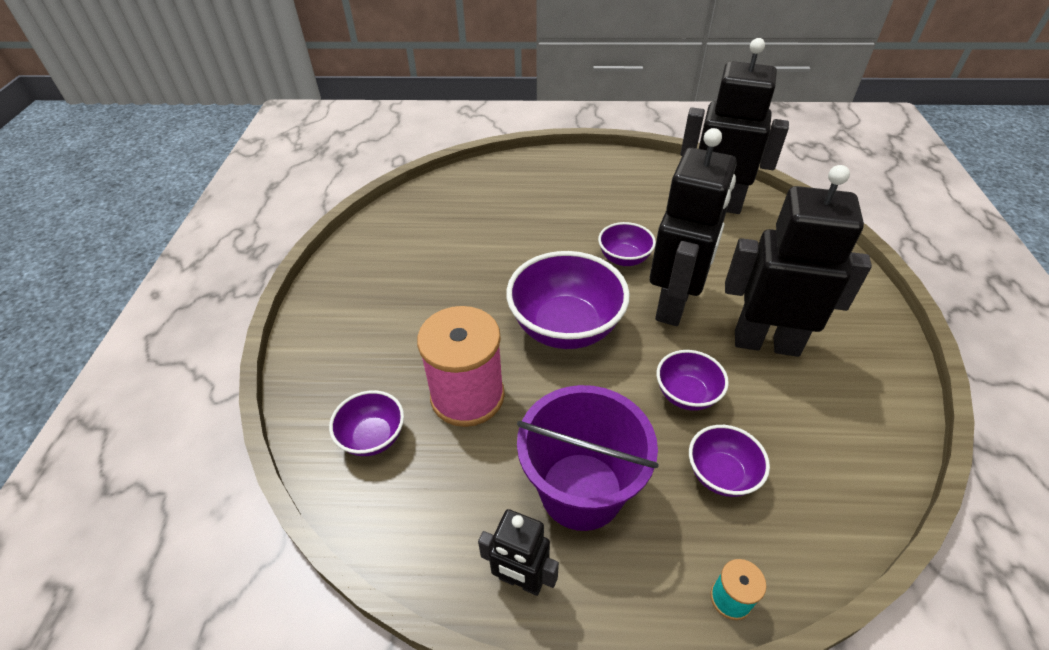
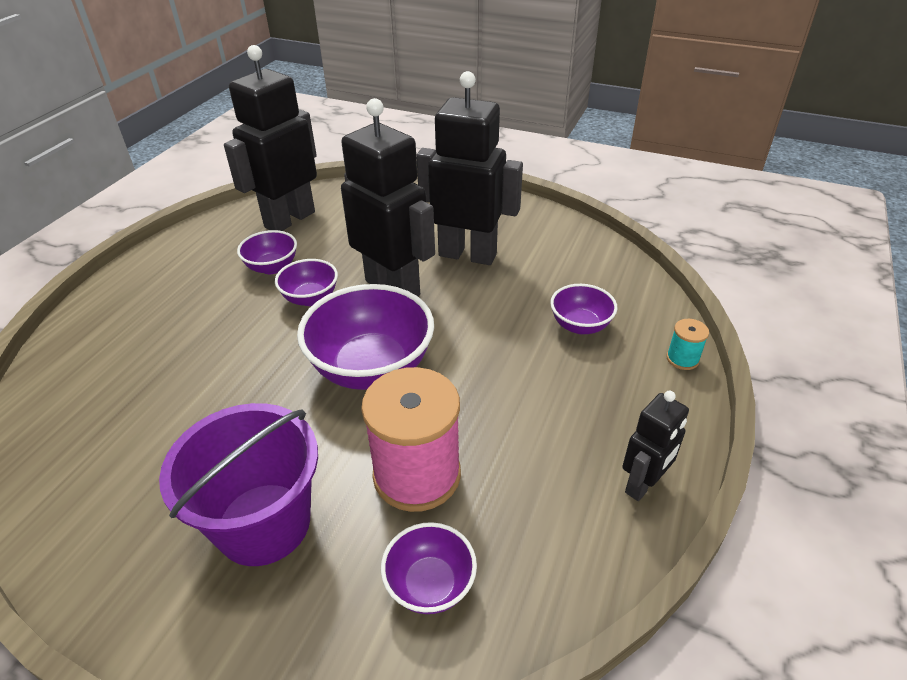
camera: 70 degrees left, 5 degrees down
purple bucket [517,385,659,531] -> purple bucket moved to [159,403,318,566]
purple bowl [656,350,729,411] -> purple bowl moved to [237,230,297,274]
black robot [725,165,872,357] -> black robot turned 75 degrees clockwise [416,71,523,265]

